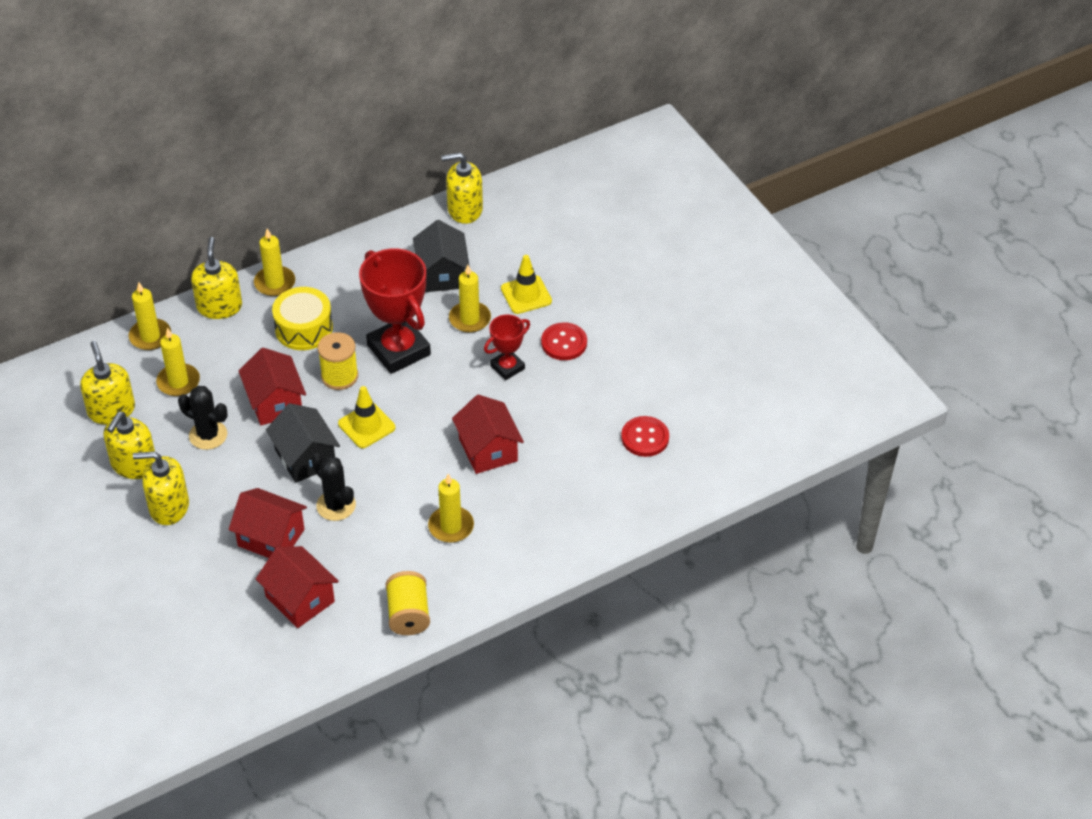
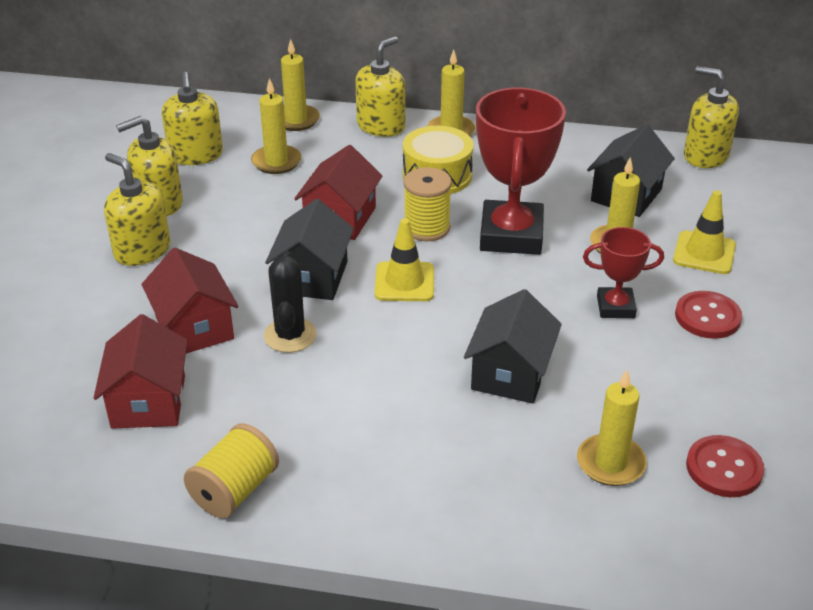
camera: 40 degrees right, 10 degrees down
yellow soap dispenser [80,341,135,424] -> yellow soap dispenser turned 150 degrees clockwise [162,72,223,165]
black cactus [178,386,228,450] -> none
yellow candle [428,474,474,543] -> yellow candle moved to [577,370,647,486]
red house [452,395,524,474] -> black house [464,289,562,404]

